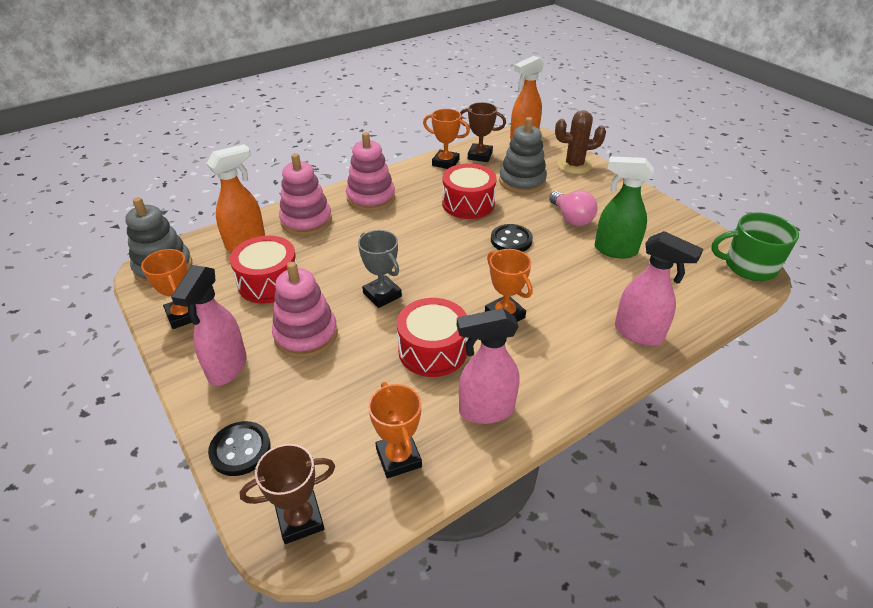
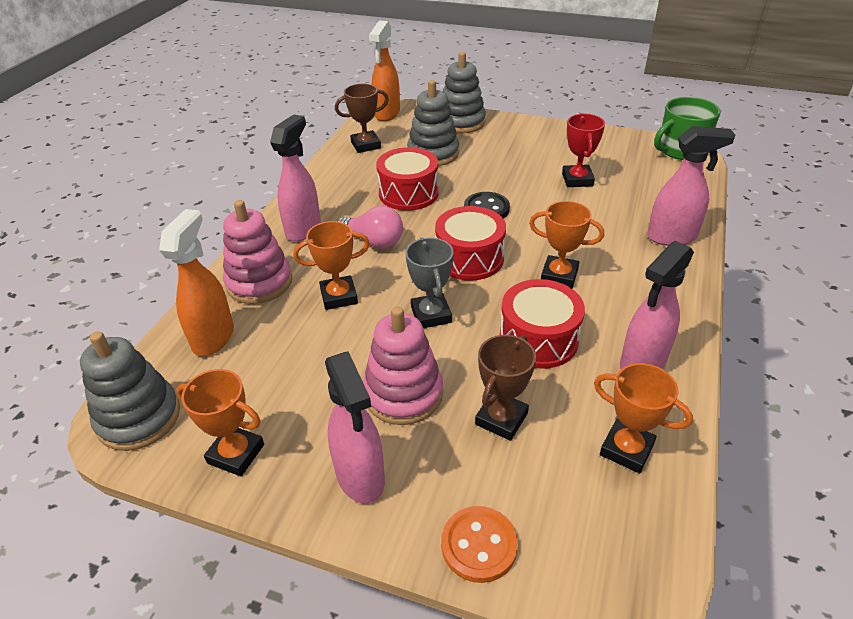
camera: 35 degrees left, 0 degrees up
black button [208,421,271,476] -> orange button [441,506,518,583]
red drum [230,236,298,304] -> red drum moved to [435,206,506,281]
brown trophy [240,444,335,544] -> brown trophy moved to [475,335,536,441]
pink stacking toy [346,132,395,211] -> pink spray bottle [270,114,321,242]
grey trophy [358,230,402,308] -> grey trophy turned 60 degrees clockwise [405,238,454,328]
orange trophy [423,109,470,169] -> orange trophy moved to [293,221,370,310]
pink light bulb [549,190,598,226] -> pink light bulb moved to [337,206,403,249]
brown cactus [555,110,606,174] -> grey stacking toy [443,52,486,133]
green spray bottle [595,156,654,259] -> red trophy [562,114,605,187]

